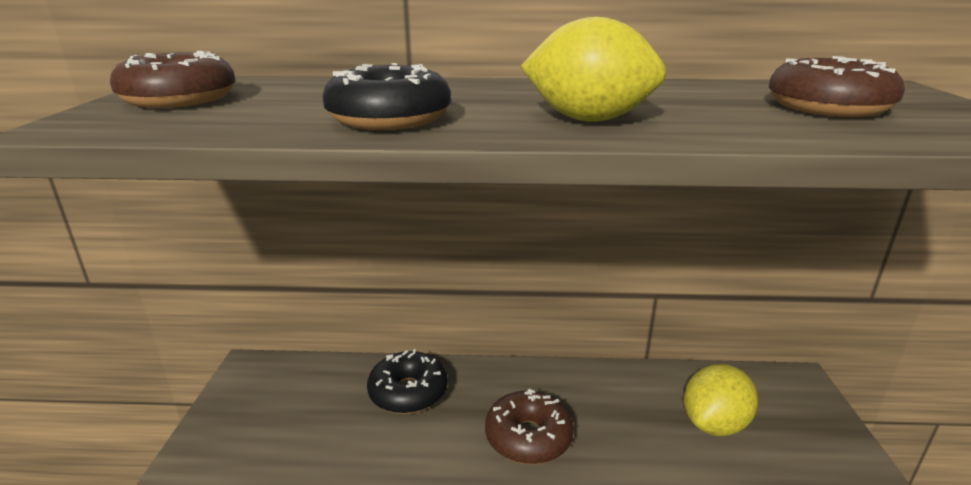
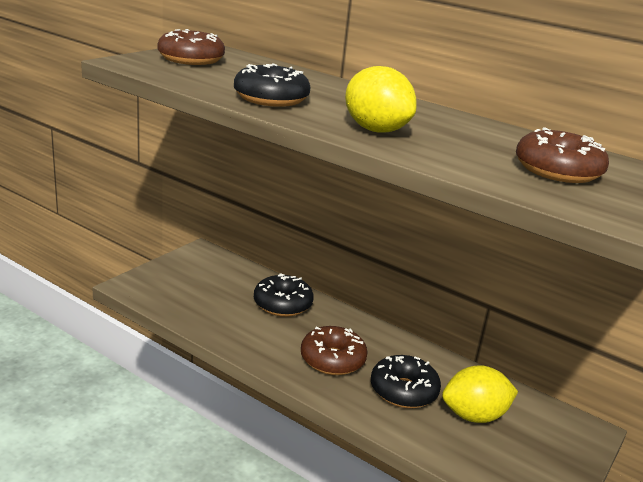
camera: 30 degrees right, 0 degrees up
none -> black donut [371,355,441,408]

